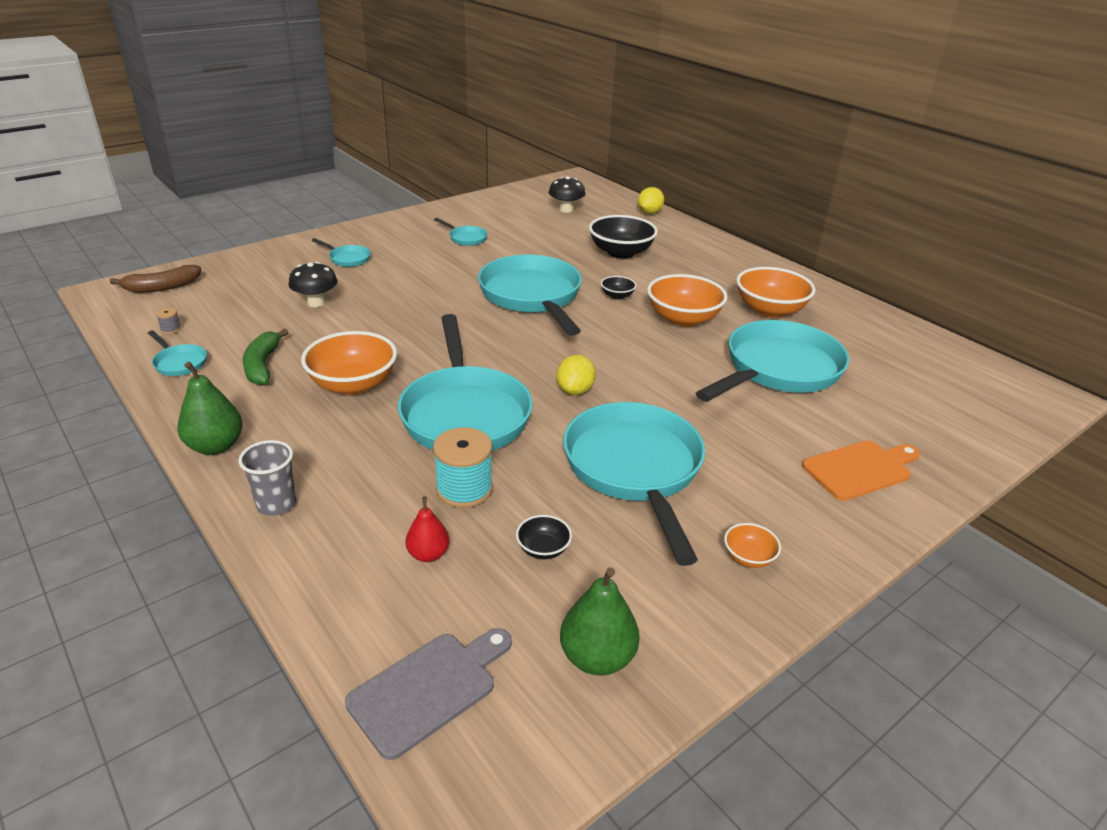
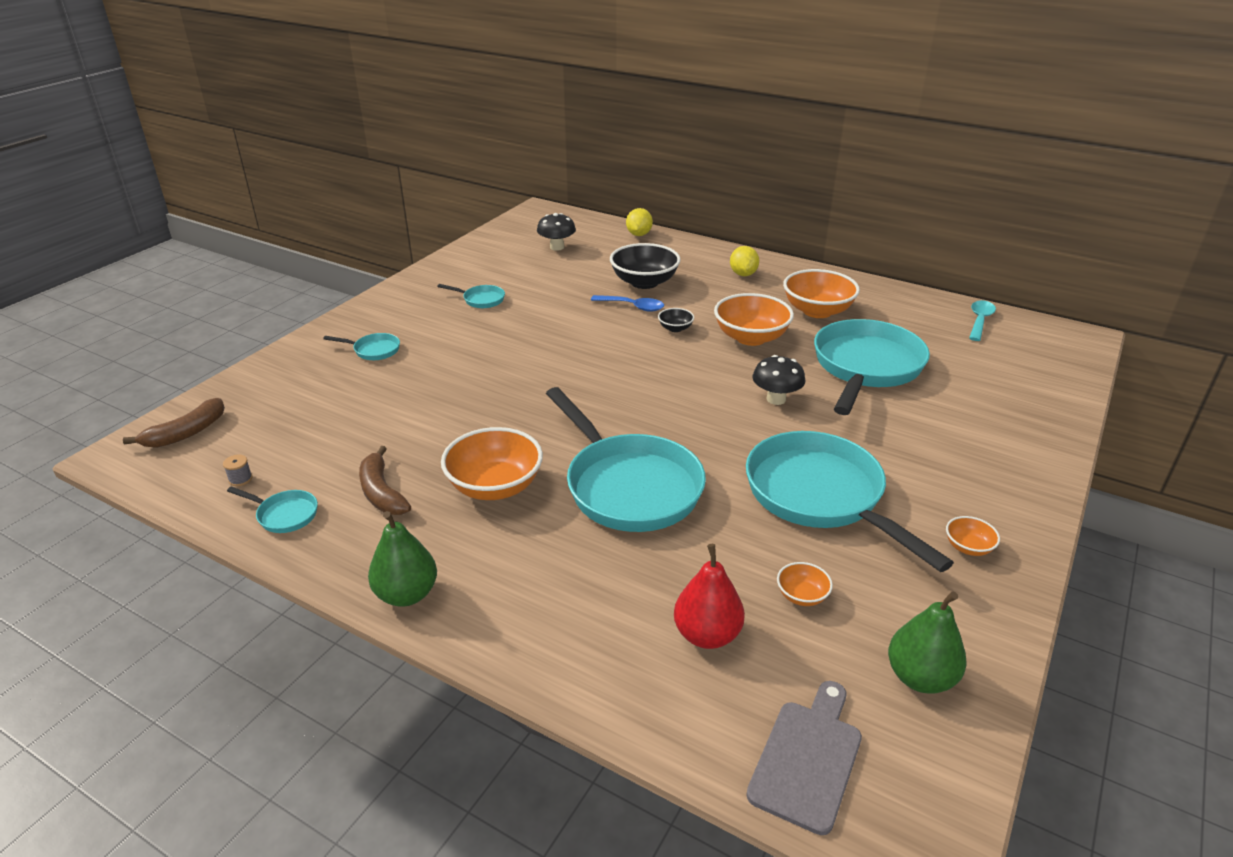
camera: 20 degrees left, 0 degrees up
grey cup [238,440,296,516] -> none
green banana [243,329,289,386] -> brown banana [359,446,411,515]
black mushroom [289,262,338,307] -> black mushroom moved to [752,355,805,405]
red pear [405,497,449,562] -> red pear [674,544,745,649], size x1.59
turquoise spool [433,427,493,508] -> none
turquoise pan [478,255,582,336] -> none
black bowl [516,515,572,559] -> orange bowl [777,562,833,606]
yellow lemon [556,355,596,395] -> yellow lemon moved to [730,246,759,276]
orange cutting board [802,440,920,501] -> none
none -> blue spoon [591,295,664,312]
none -> turquoise spoon [969,300,996,341]

